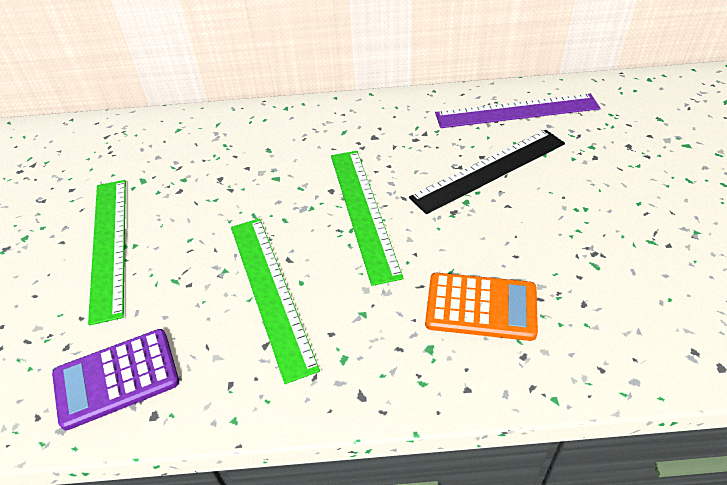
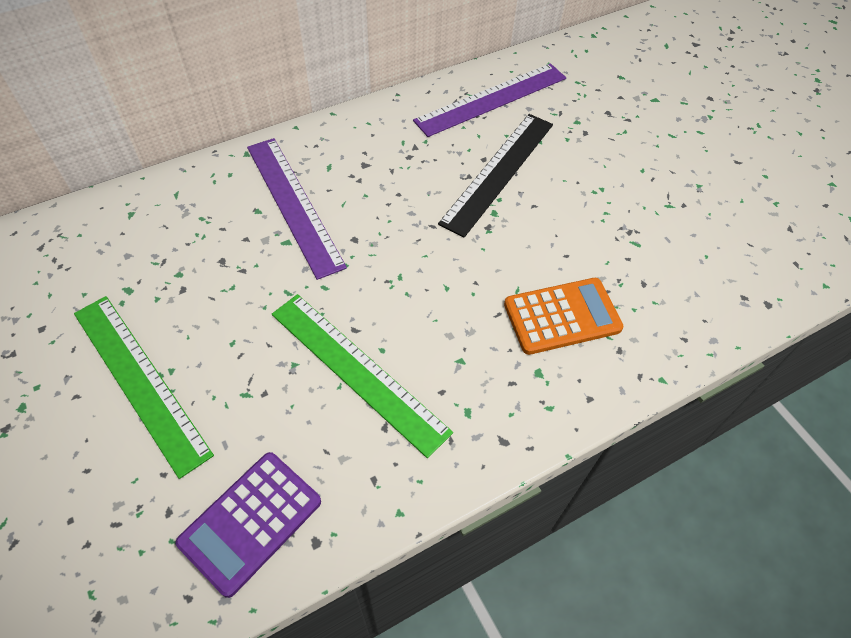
camera: 30 degrees left, 10 degrees up
green ruler [331,151,403,286] -> none
none -> purple ruler [247,138,347,280]

